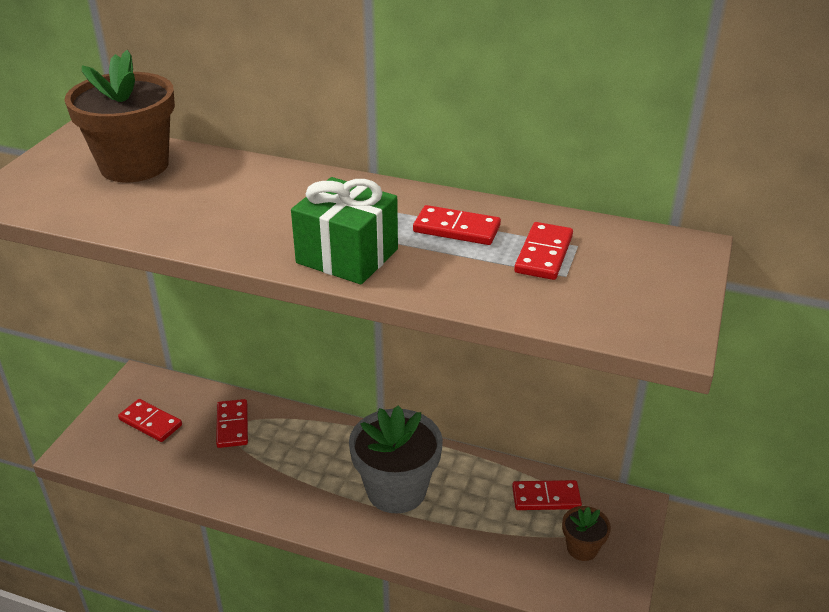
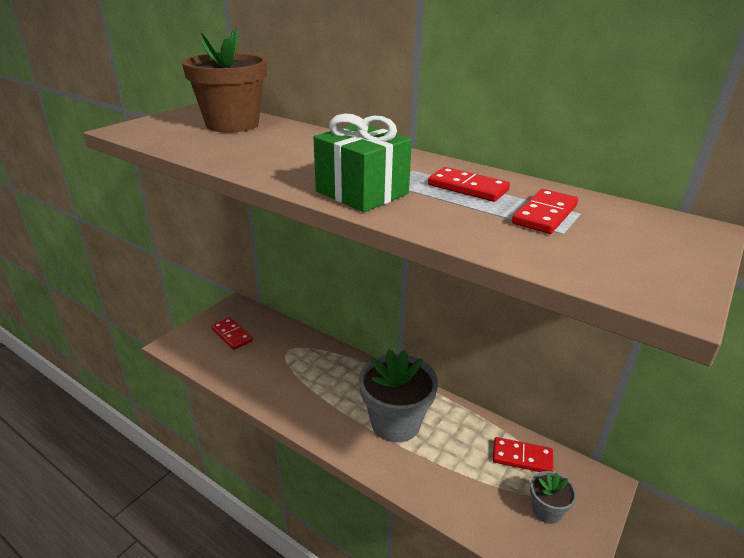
camera: 15 degrees right, 5 degrees down
red domino [216,399,248,448] -> none
brown flower pot [562,506,611,561] -> grey flower pot [530,471,577,524]

